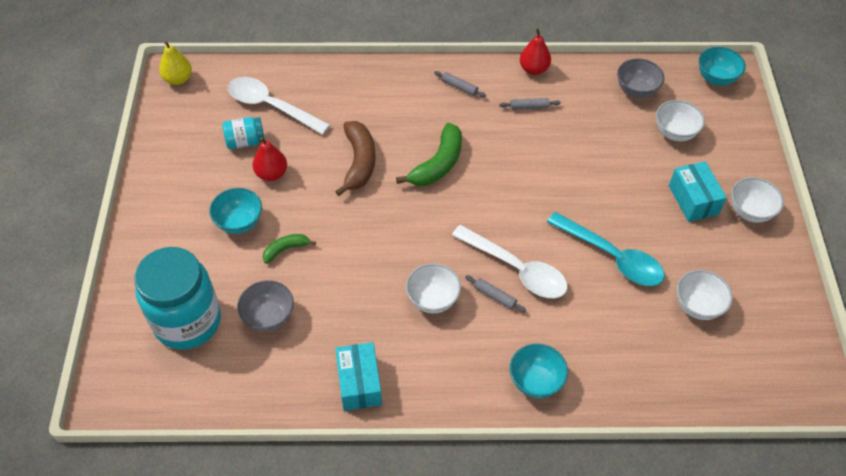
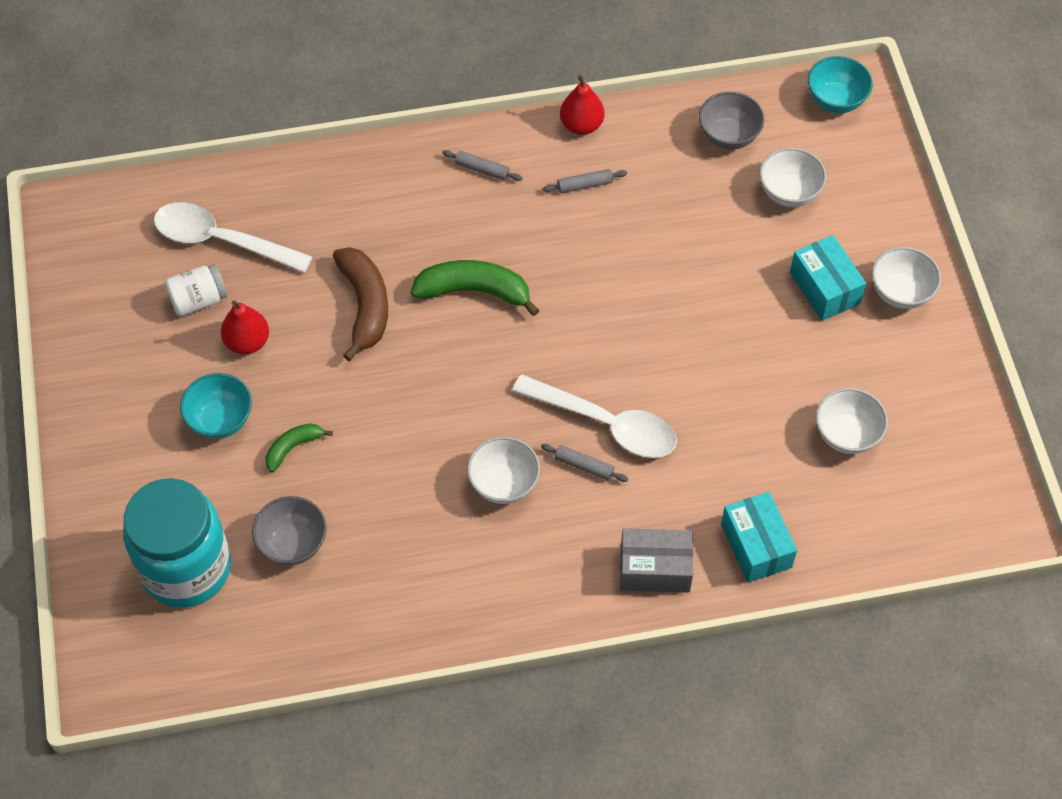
camera: 10 degrees left, 5 degrees up
yellow pear [159,41,192,85] -> none
turquoise jar [222,117,265,149] -> white jar [165,264,228,316]
turquoise box [335,342,382,411] -> turquoise box moved to [721,492,797,583]
green banana [396,123,462,186] -> green banana turned 105 degrees counterclockwise [411,260,540,316]
turquoise bowl [509,344,568,398] -> grey box [620,528,693,593]
turquoise spoon [547,212,664,286] -> none

